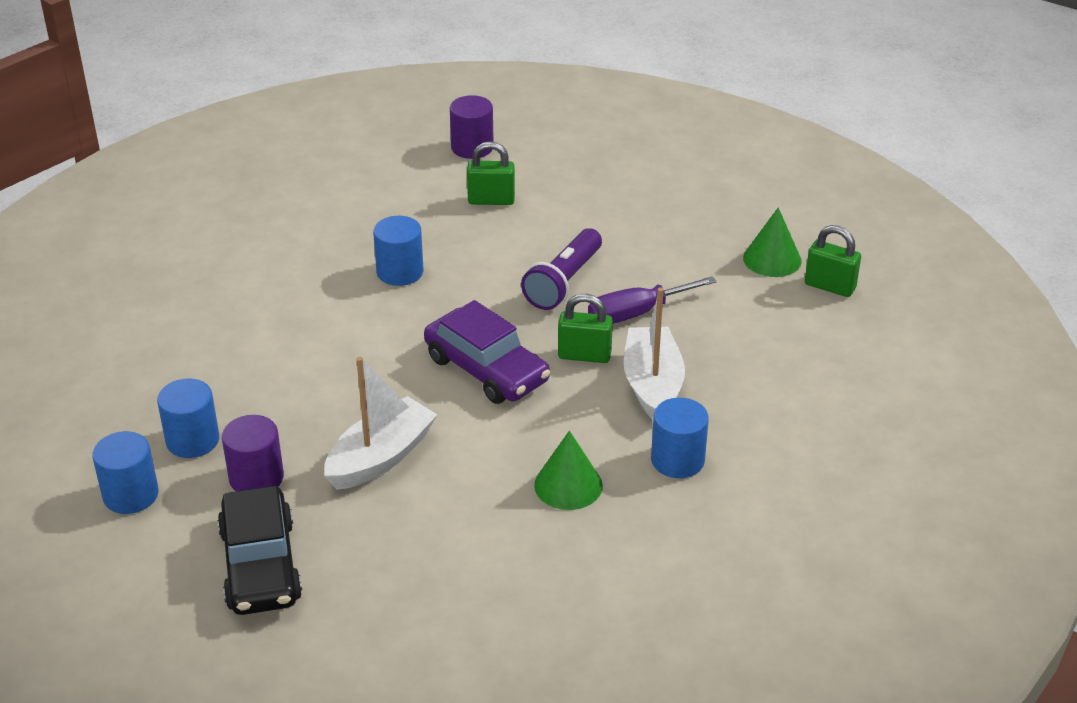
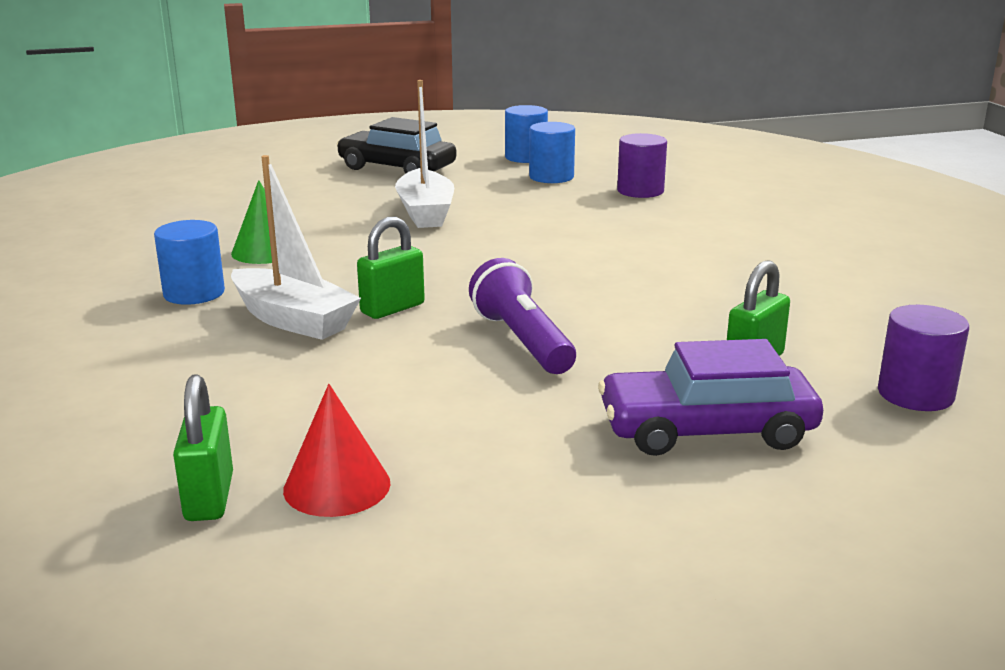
camera: 130 degrees right, 15 degrees down
purple cylinder [222,415,284,491] -> purple cylinder moved to [617,133,667,198]
blue cylinder [373,216,423,286] -> none
purple car [424,300,550,404] -> purple car moved to [598,339,823,456]
purple screwdriver [588,276,717,324] -> none
green cone [743,207,802,277] -> red cone [283,384,391,517]
green padlock [805,225,861,297] -> green padlock turned 75 degrees counterclockwise [173,374,233,521]

